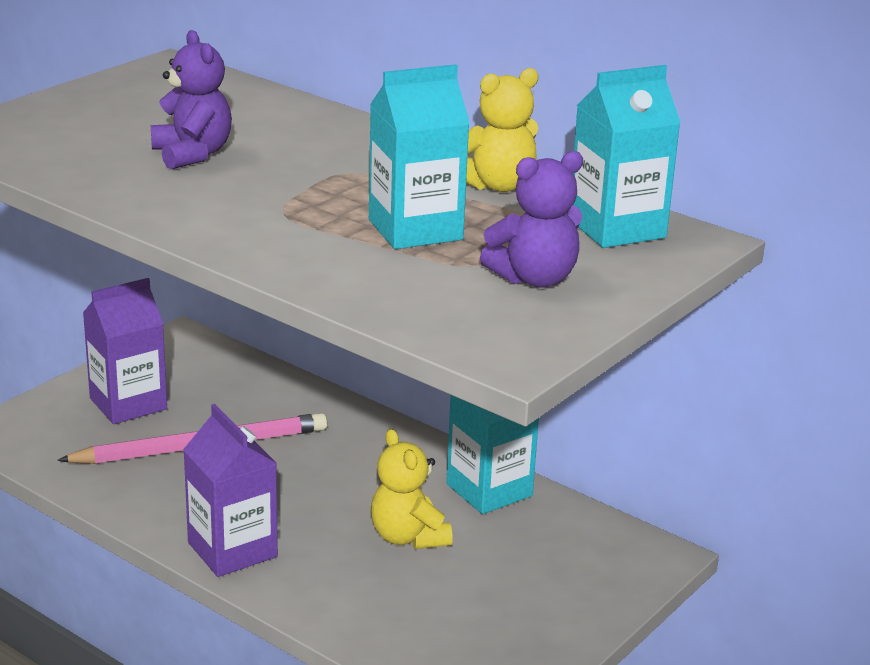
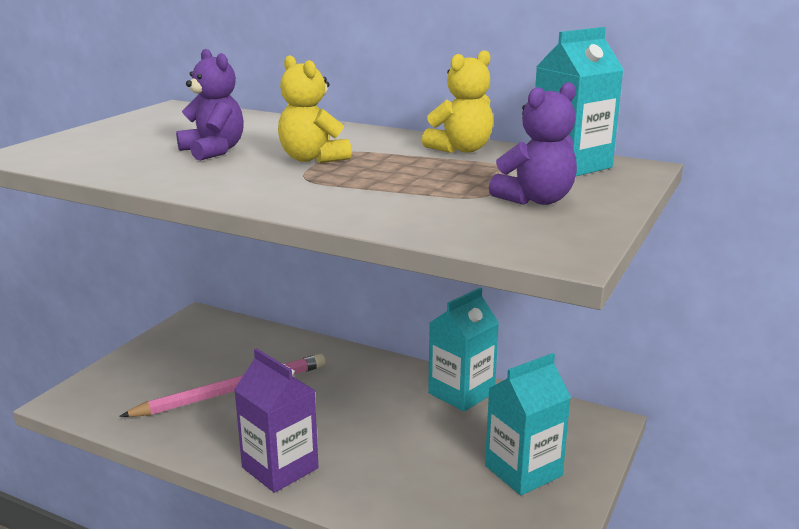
camera: 10 degrees left, 5 degrees down
purple carton [83,278,167,424] -> none
turquoise carton [369,64,470,249] -> turquoise carton moved to [485,353,571,495]
yellow teddy bear [371,429,453,549] -> yellow teddy bear moved to [278,55,352,163]

